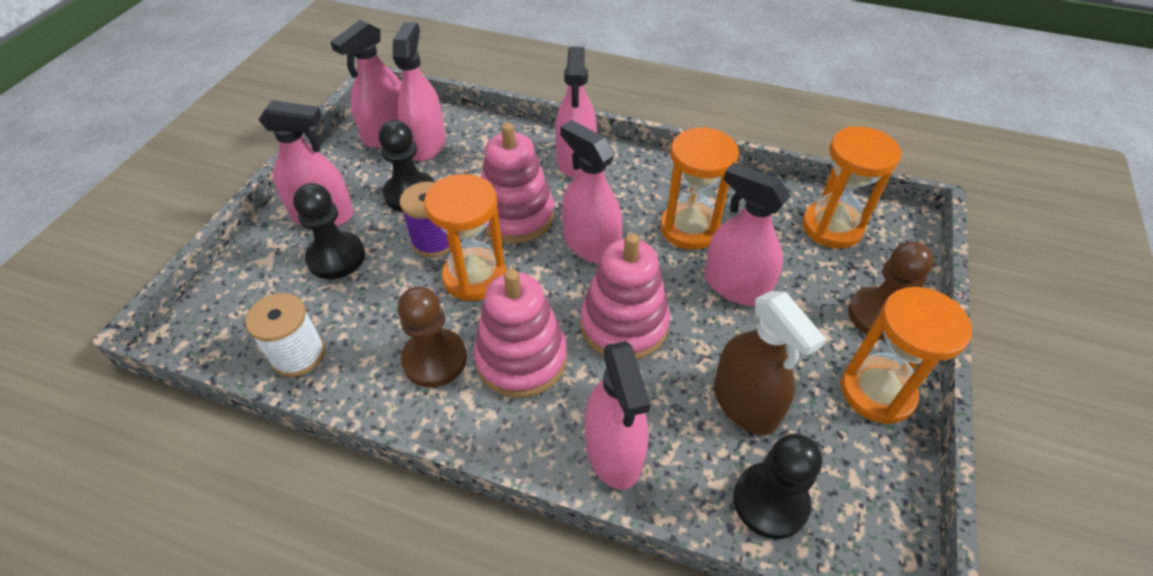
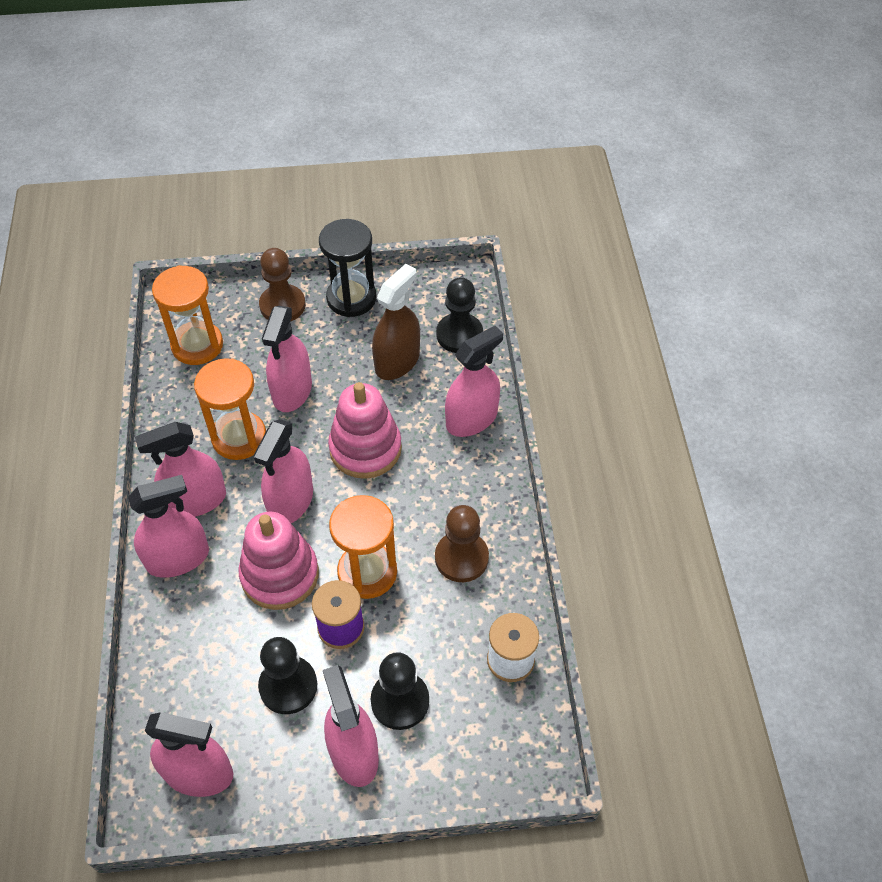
camera: 115 degrees left, 5 degrees up
pink spray bottle [393,22,446,161] -> pink spray bottle moved to [135,422,226,517]
pink stacking toy [474,269,567,398] -> none
orange hourglass [841,287,972,424] -> black hourglass [319,219,376,317]

